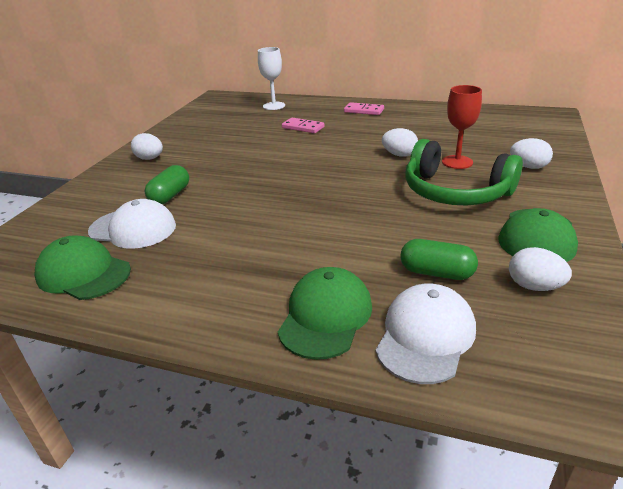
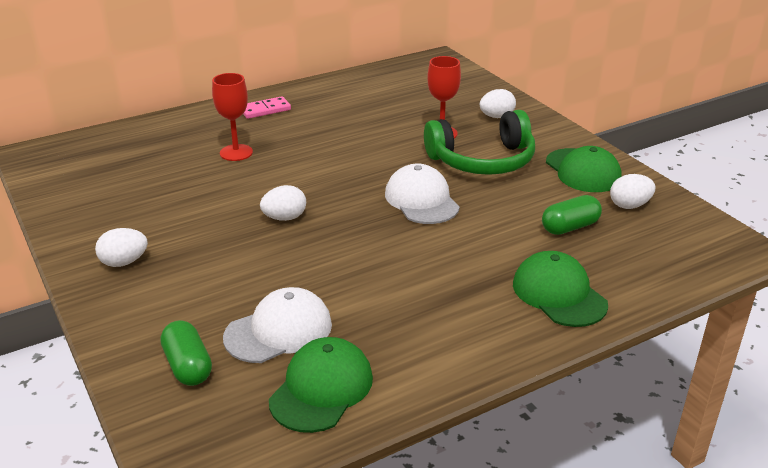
camera: 50 degrees left, 0 degrees up
green cap [34,235,131,300] -> green cap turned 135 degrees clockwise [269,337,373,433]
green capsule [145,165,189,204] -> green capsule moved to [161,320,212,386]
white goblet [258,47,285,110] -> none
pink domino [282,118,325,133] -> red goblet [212,73,253,161]
white cap [376,284,476,384] -> white cap moved to [385,164,460,224]
white egg [382,128,418,157] -> white egg moved to [260,185,306,221]

